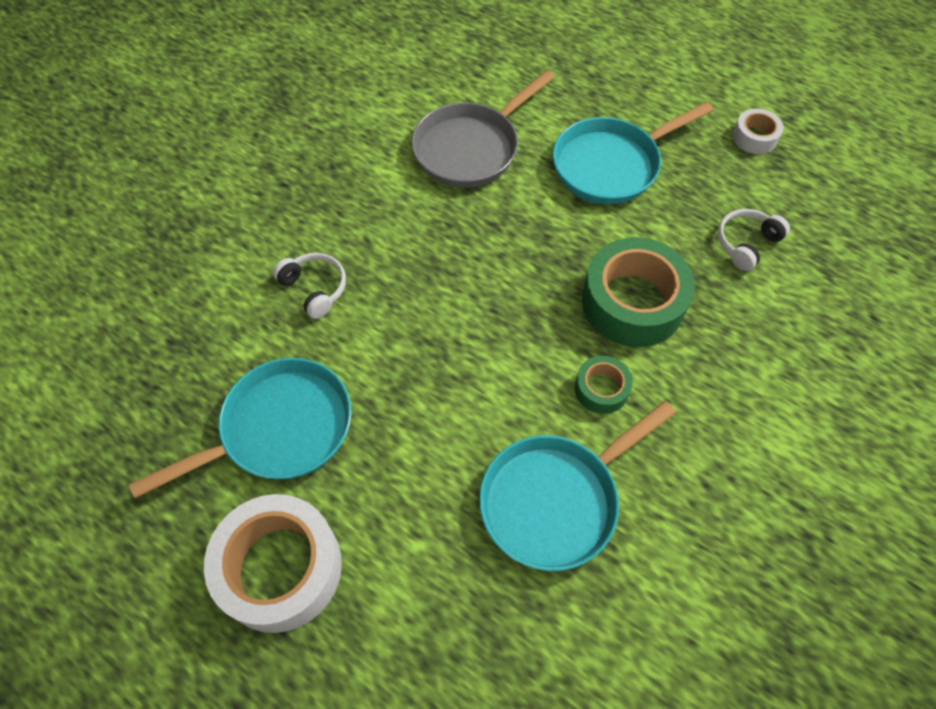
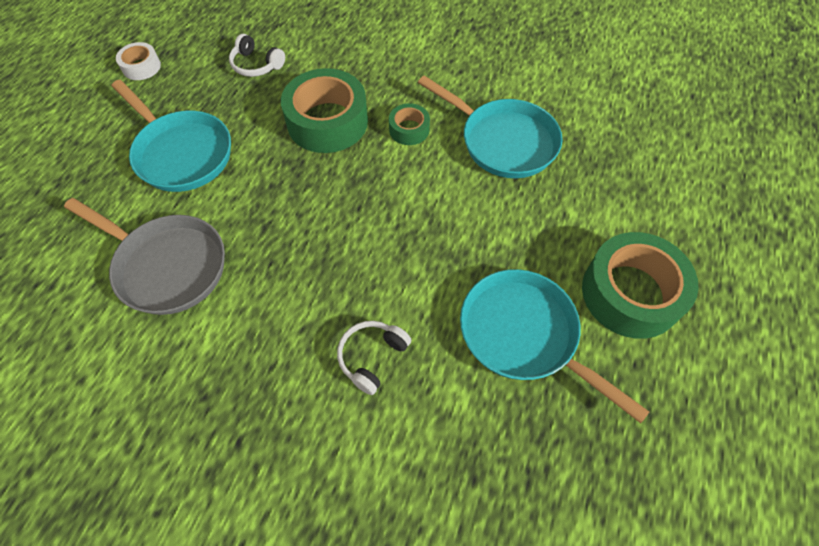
camera: 105 degrees left, 0 degrees up
white tape [204,494,342,633] -> green tape [582,232,699,339]

